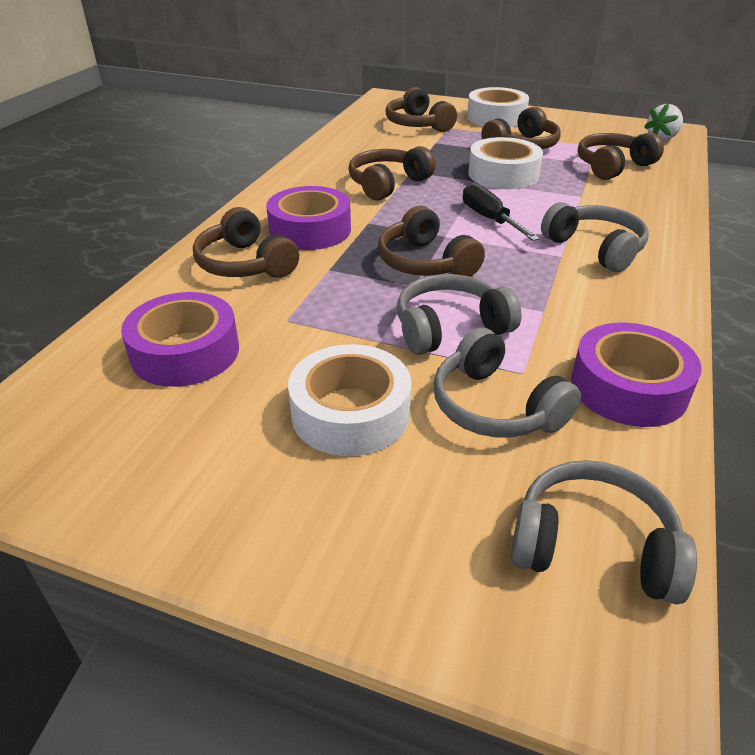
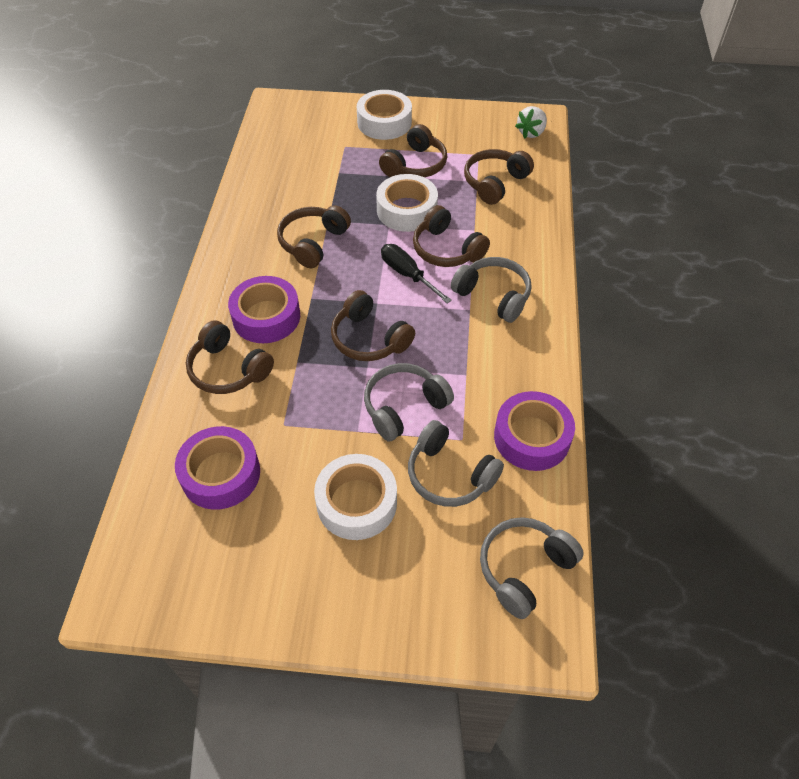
camera: 15 degrees left, 15 degrees up
brown headphones [386,87,457,132] -> brown headphones moved to [413,205,490,267]
grey headphones [511,460,697,605] -> grey headphones turned 45 degrees counterclockwise [480,517,584,619]

